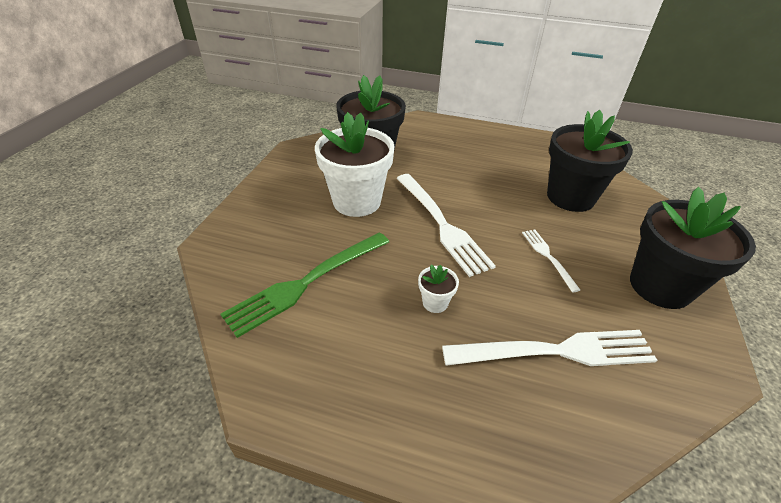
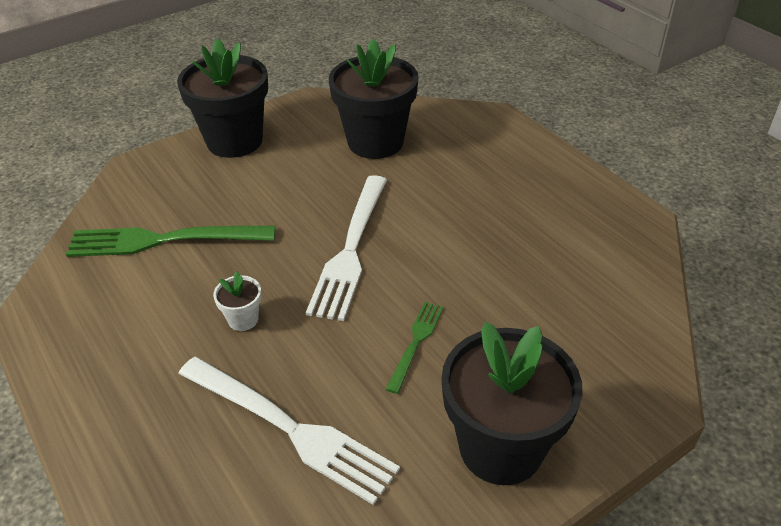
camera: 40 degrees right, 0 degrees up
white flower pot [315,112,395,217] -> none
white fork [522,229,580,293] -> green fork [386,302,444,394]
black flower pot [547,110,633,212] -> black flower pot moved to [177,38,268,158]

